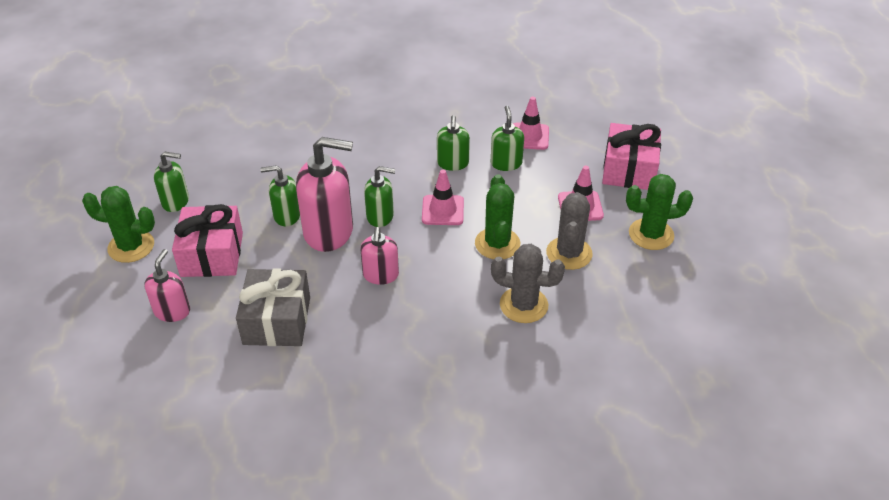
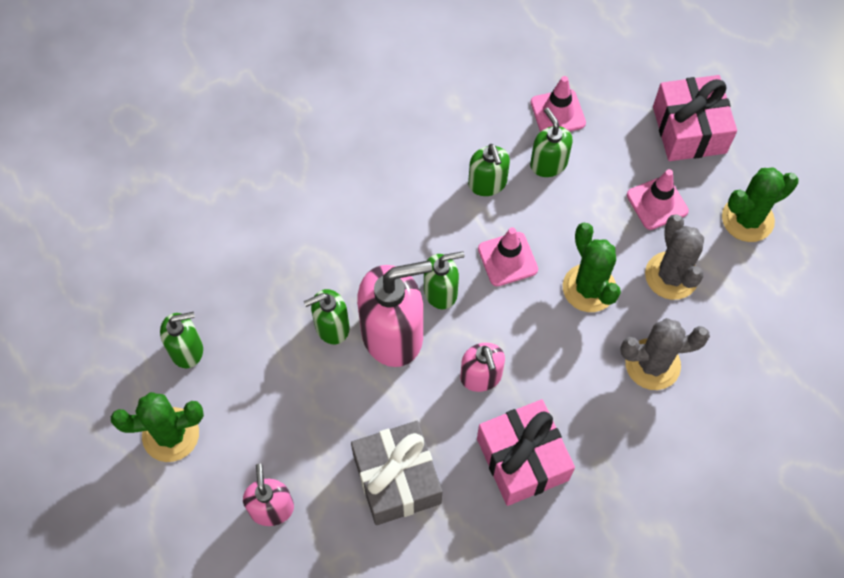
camera: 20 degrees left, 20 degrees up
pink gift [172,204,243,277] -> pink gift moved to [477,399,575,506]

